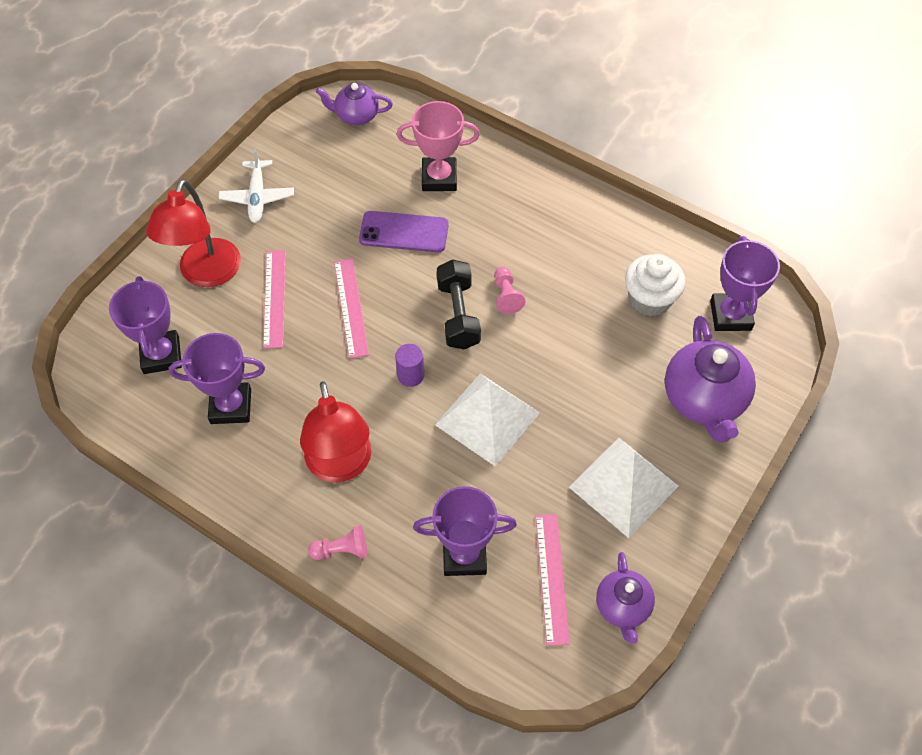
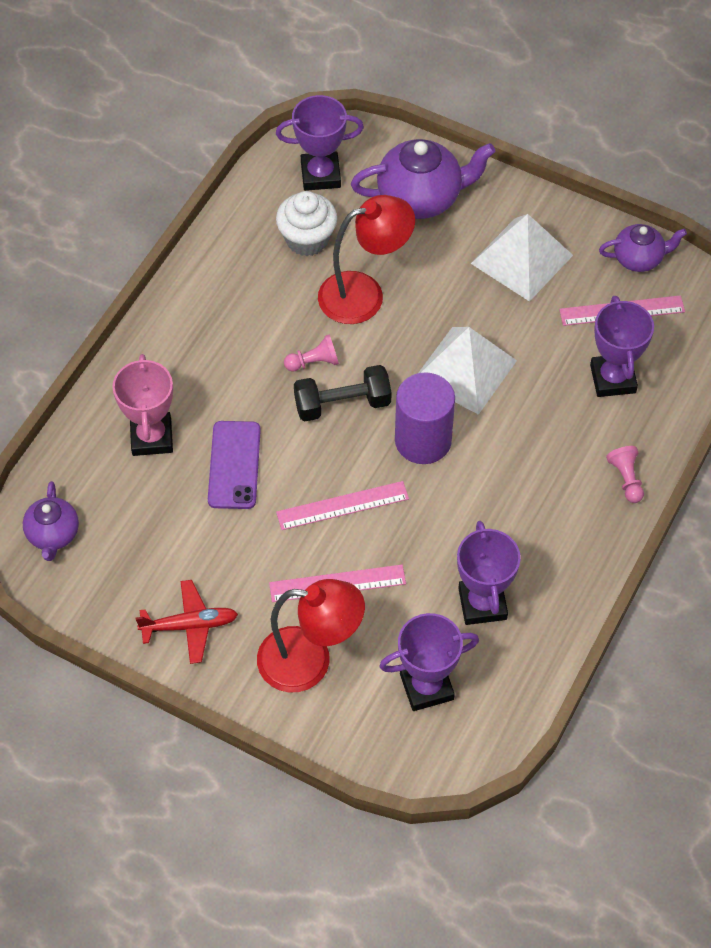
camera: 95 degrees left, 0 degrees up
white plane [219,148,294,223] -> red plane [136,580,238,664]
red lamp [300,381,372,482] -> red lamp moved to [318,195,415,324]
purple cylinder [395,344,424,387] -> purple cylinder [395,372,455,464], size x1.99

